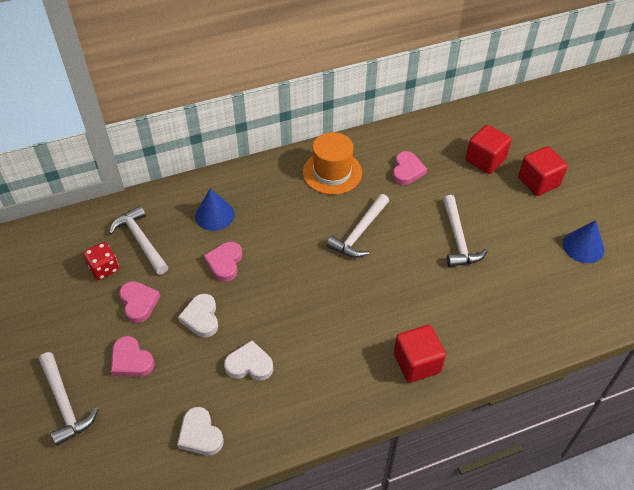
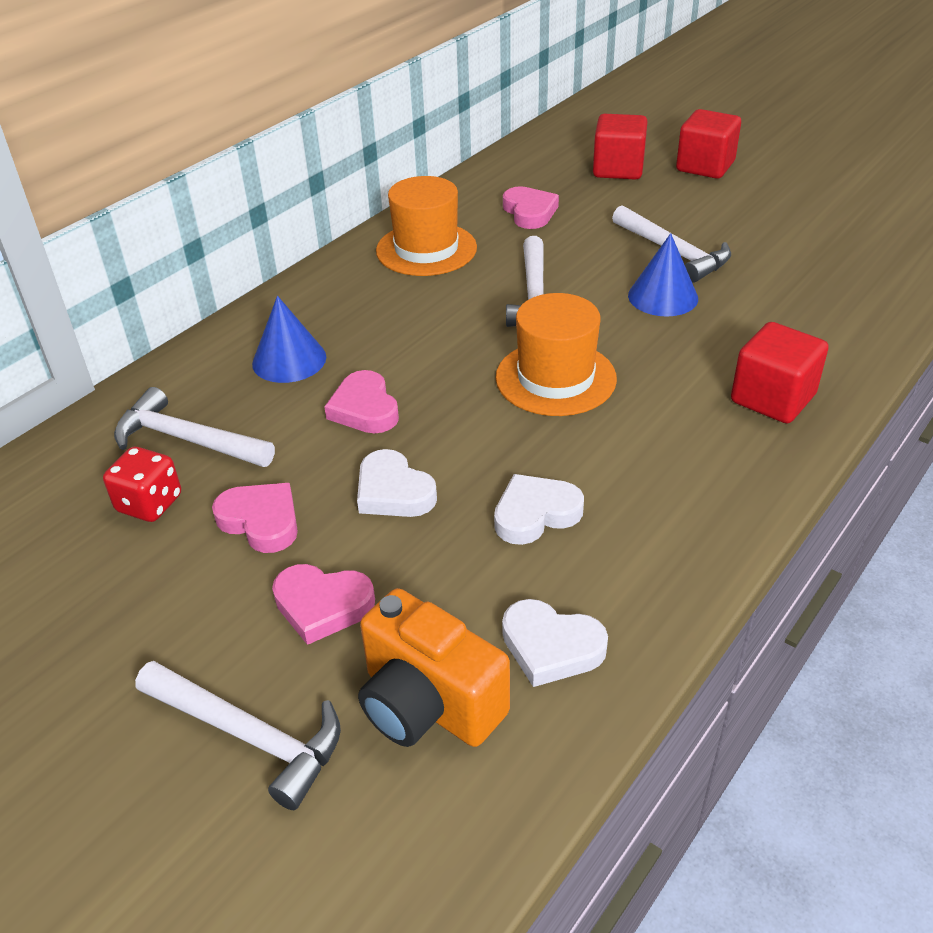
camera: 30 degrees left, 10 degrees down
blue cone [563,220,604,263] -> blue cone moved to [628,233,698,317]
none -> orange camera [358,588,510,747]
none -> orange hat [496,293,617,416]

